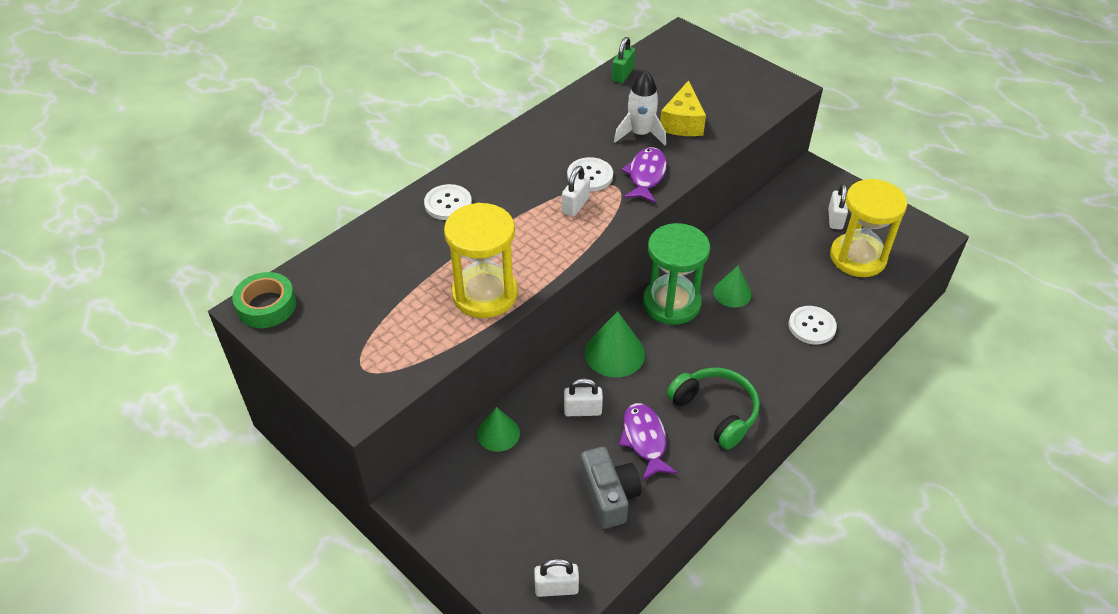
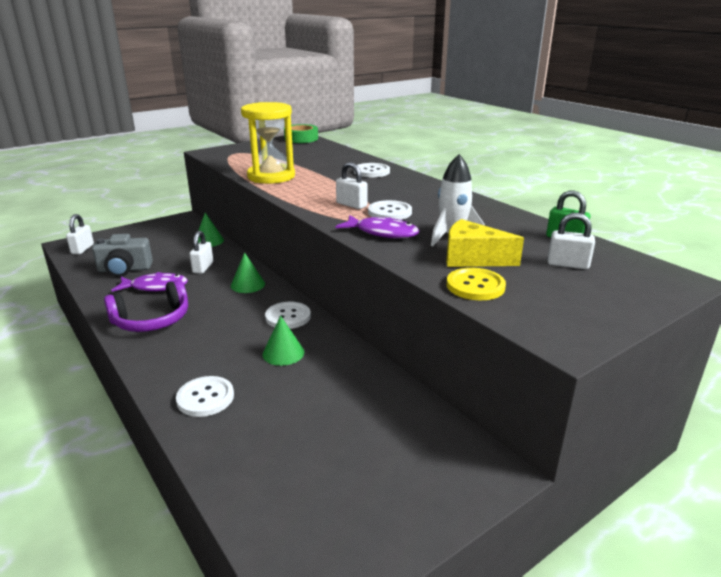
camera: 100 degrees right, 20 degrees down
green cone [585,311,645,378] -> green cone [231,252,265,293], size x0.66
green hourglass [643,223,710,325] -> white button [265,302,311,329]
green headphones [667,368,760,450] -> purple headphones [104,280,188,332]
white padlock [828,184,848,230] -> white padlock moved to [547,212,595,269]
yellow hourglass [830,179,907,277] -> none
none -> yellow button [447,268,506,300]

